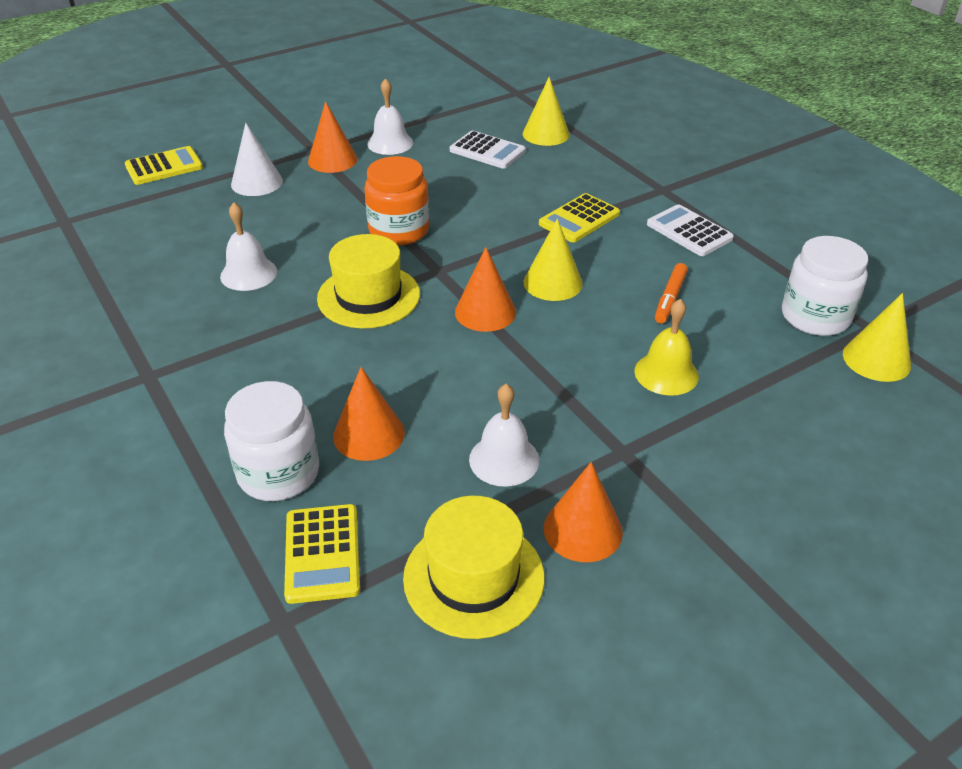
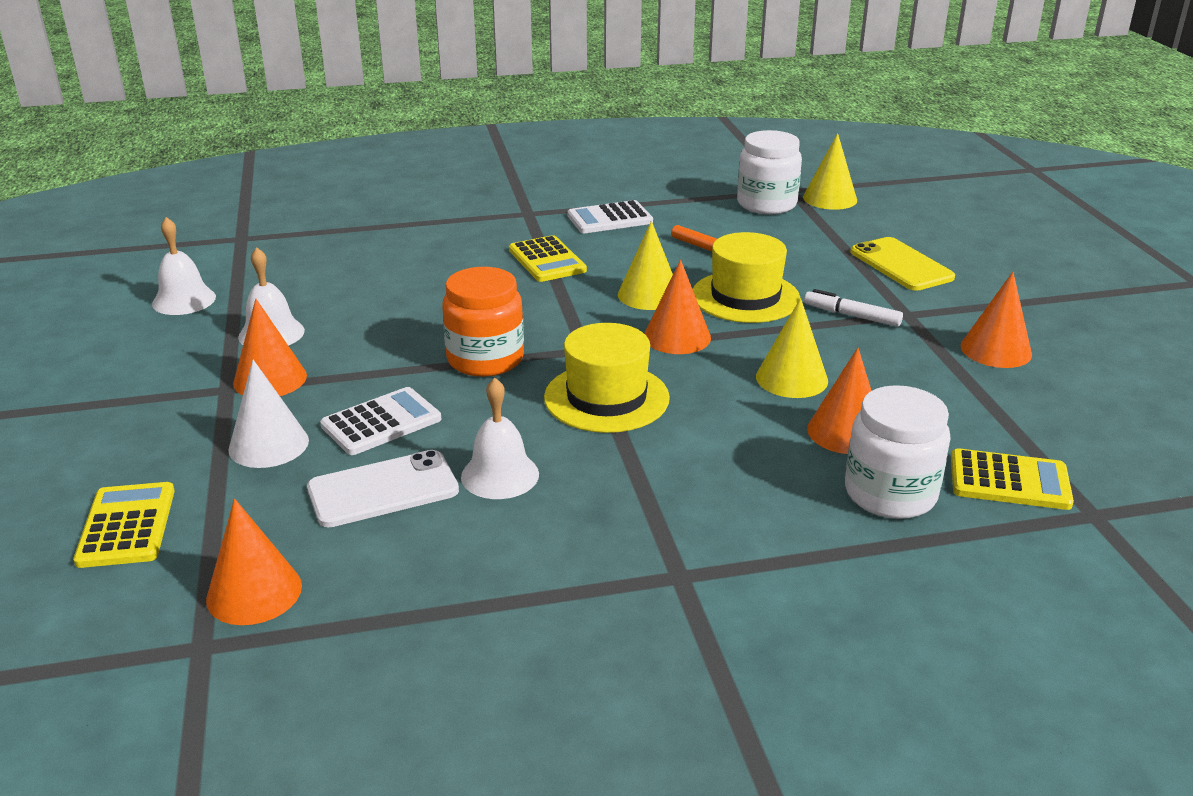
camera: 70 degrees left, 10 degrees down
yellow hat [403,496,545,639] -> yellow hat moved to [693,232,800,323]
white calculator [450,131,526,169] -> white calculator moved to [320,387,441,455]
white bell [469,384,539,487] -> white bell moved to [152,217,216,315]
yellow cone [523,77,570,146] -> yellow cone moved to [756,298,828,398]
yellow bell [634,299,699,396] -> none
none -> orange cone [206,499,302,625]
none -> white phone [307,450,459,527]
none -> white marker [804,289,903,327]
none -> yellow phone [850,237,955,291]

